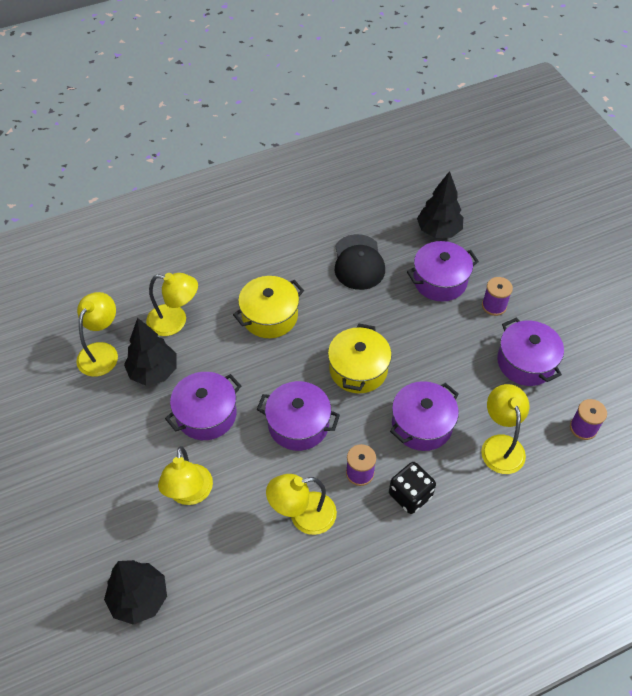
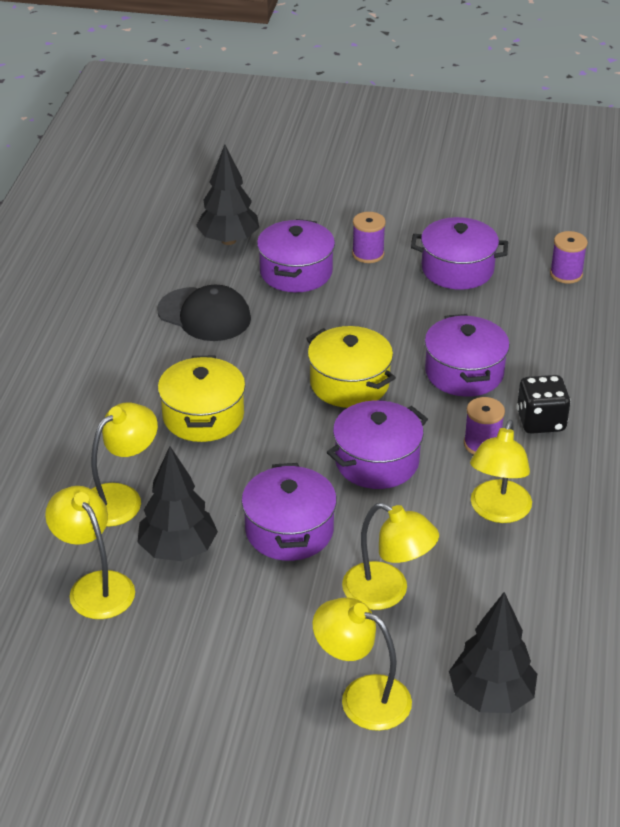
camera: 55 degrees left, 15 degrees down
yellow lamp [481,384,529,474] -> yellow lamp moved to [313,597,412,731]

